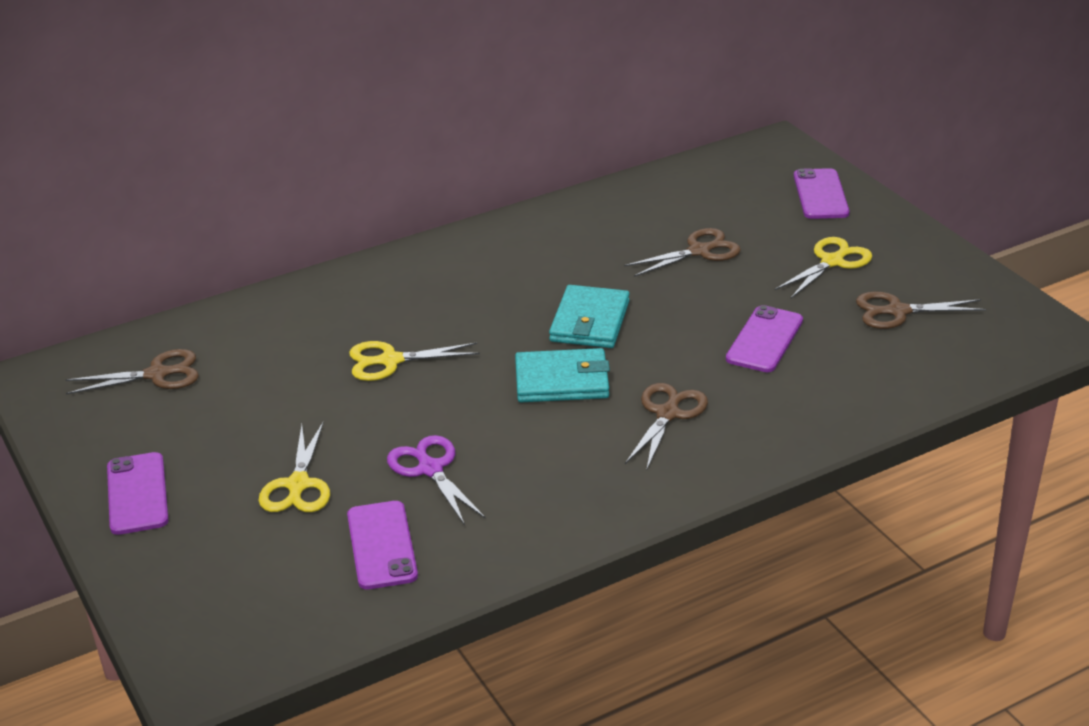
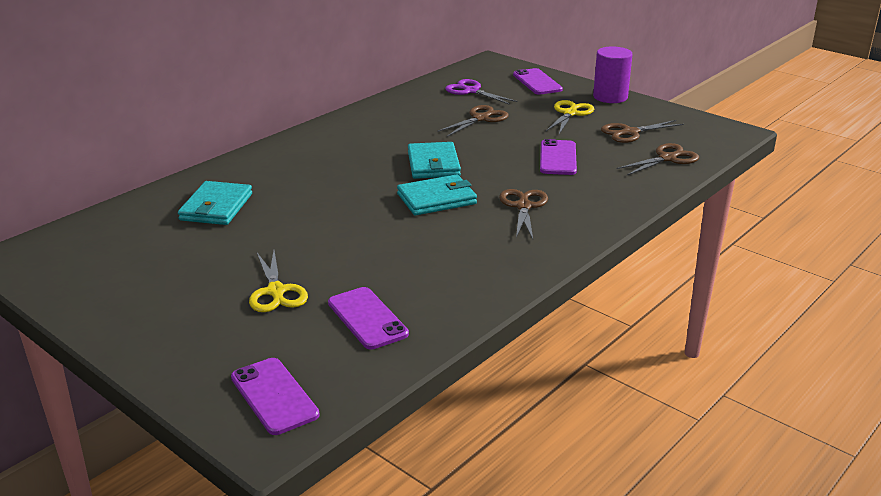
camera: 20 degrees left, 5 degrees down
brown scissors [66,349,199,395] -> brown scissors moved to [617,143,699,175]
purple phone [107,452,169,535] -> purple phone moved to [231,358,320,435]
yellow scissors [349,341,480,381] -> none
purple scissors [387,435,486,525] -> purple scissors moved to [445,79,518,105]
none -> turquoise wallet [178,181,252,225]
none -> purple cylinder [593,46,633,103]

